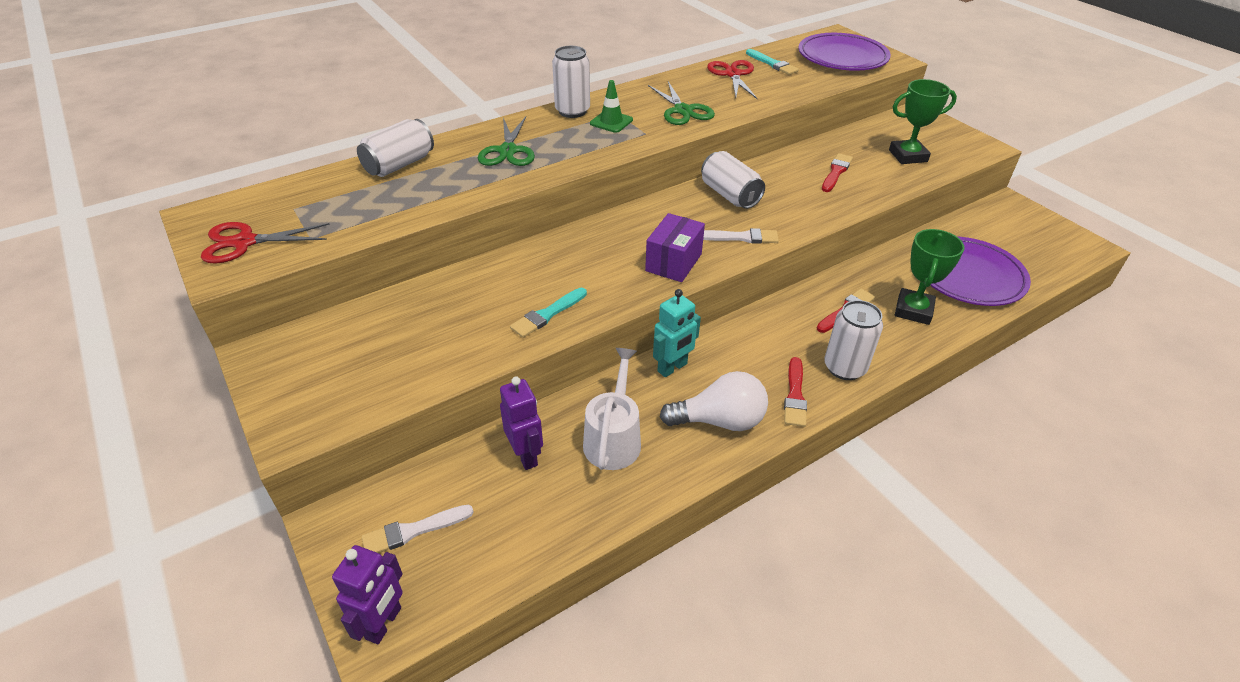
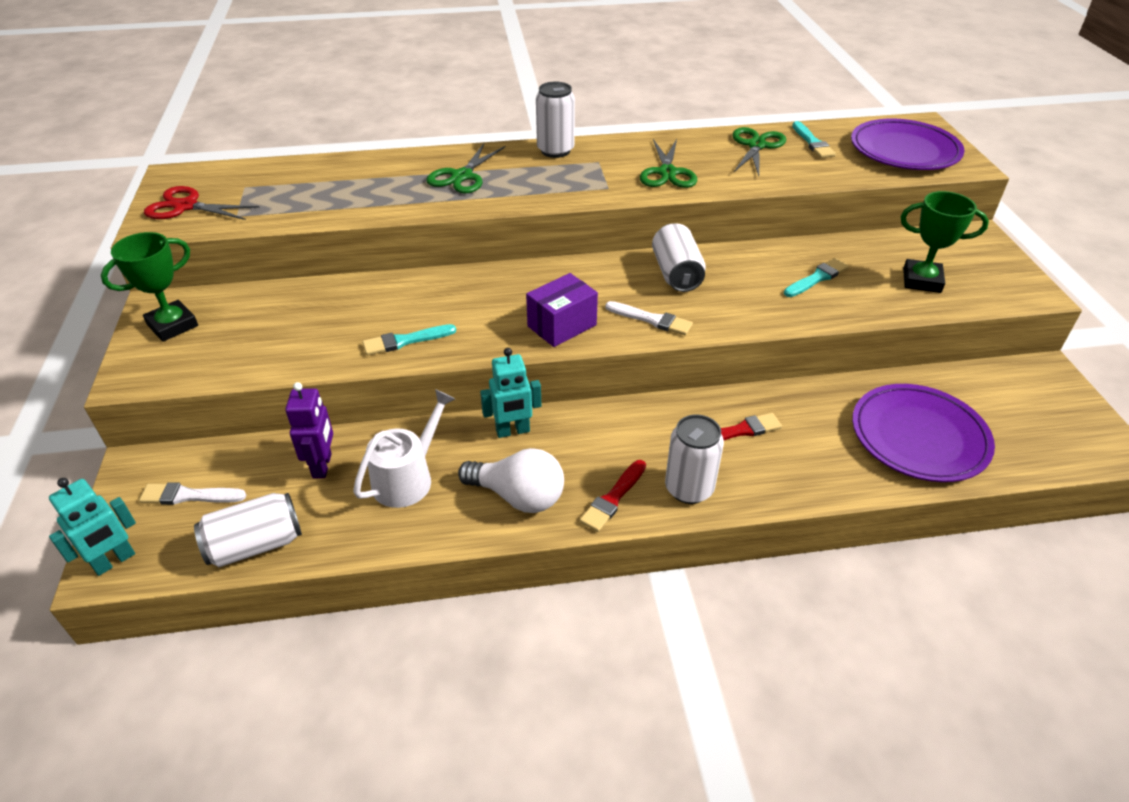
camera: 25 degrees right, 0 degrees up
purple robot [332,545,403,644] -> turquoise robot [49,478,136,576]
white can [357,119,434,177] -> white can moved to [194,493,302,567]
green traffic cone [590,80,633,133] -> none
red scissors [707,60,758,100] -> green scissors [732,127,786,176]
red brush [822,153,853,192] -> turquoise brush [784,258,849,297]
green trophy [895,229,965,325] -> green trophy moved to [101,232,198,342]

